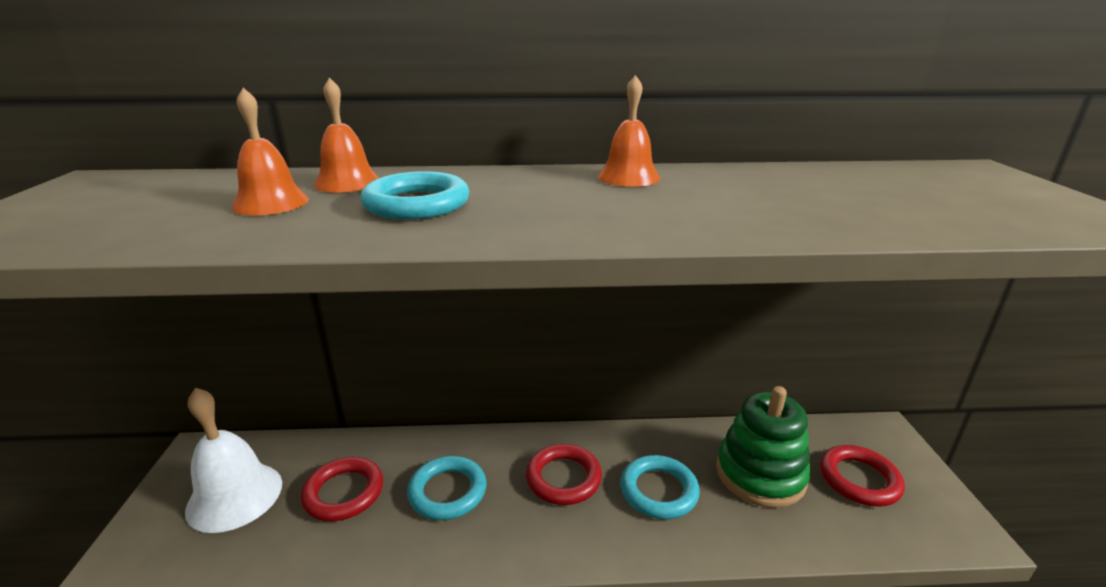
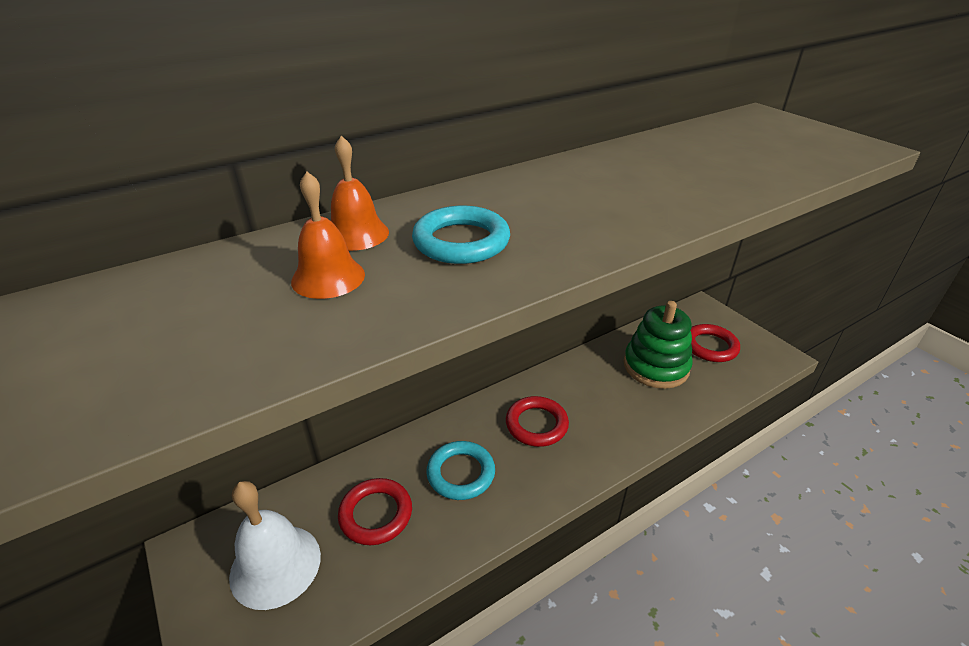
camera: 30 degrees left, 10 degrees up
orange bell [598,75,660,187] -> none
turquoise ring [620,455,700,519] -> none

